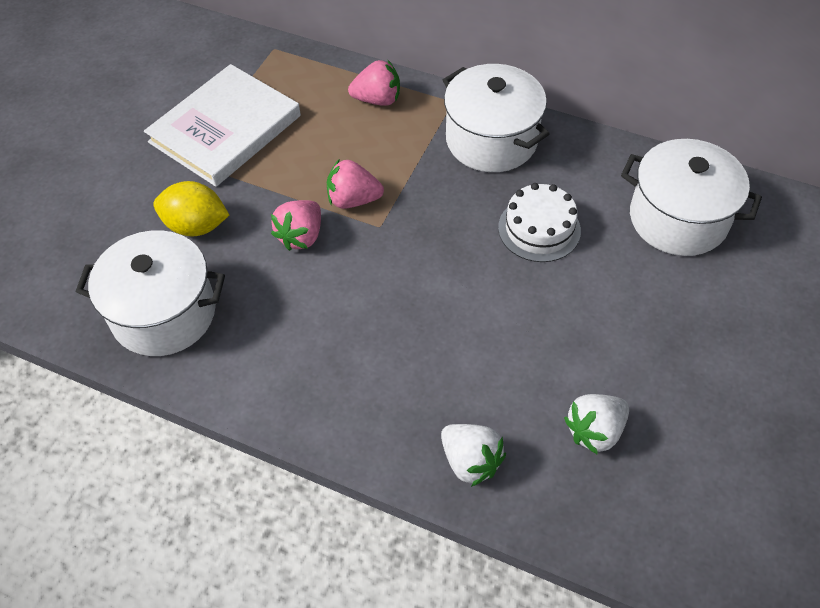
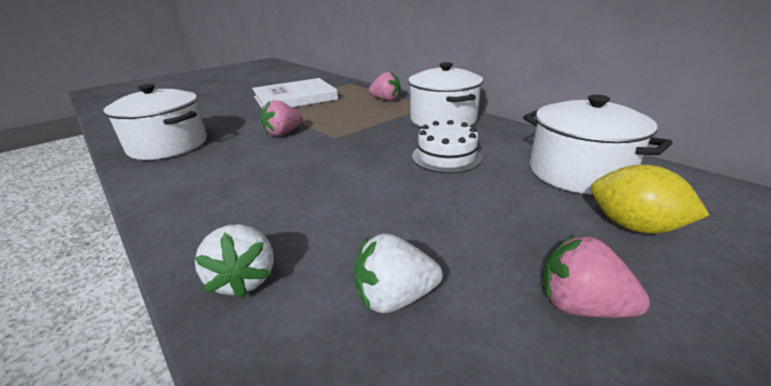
camera: 25 degrees right, 25 degrees down
yellow lemon [153,181,229,236] -> yellow lemon moved to [591,165,709,234]
pink strawberry [327,159,384,209] -> pink strawberry moved to [542,234,650,318]

